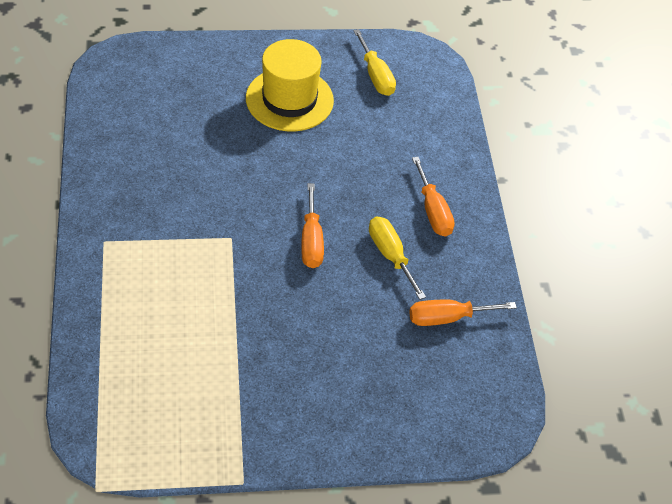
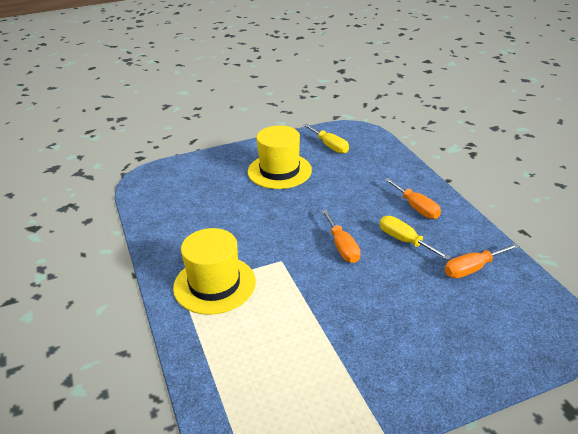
camera: 10 degrees left, 15 degrees down
none -> yellow hat [173,228,256,315]

